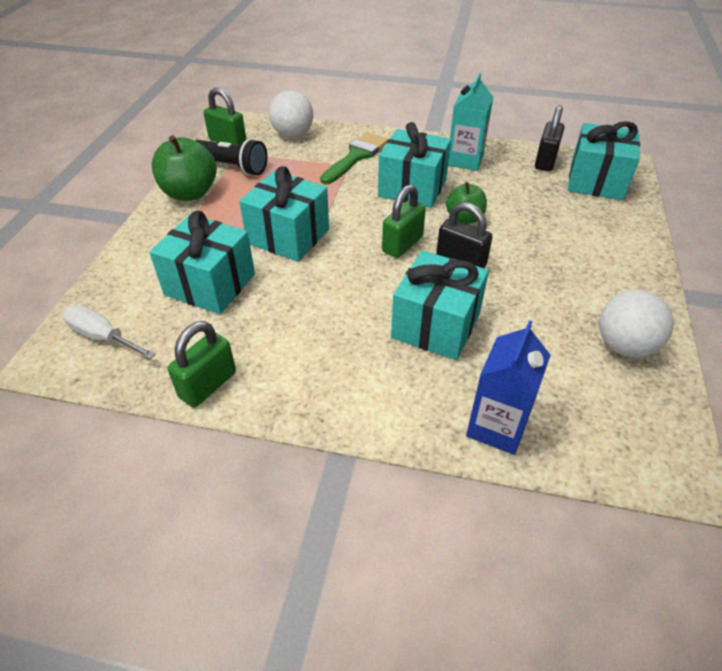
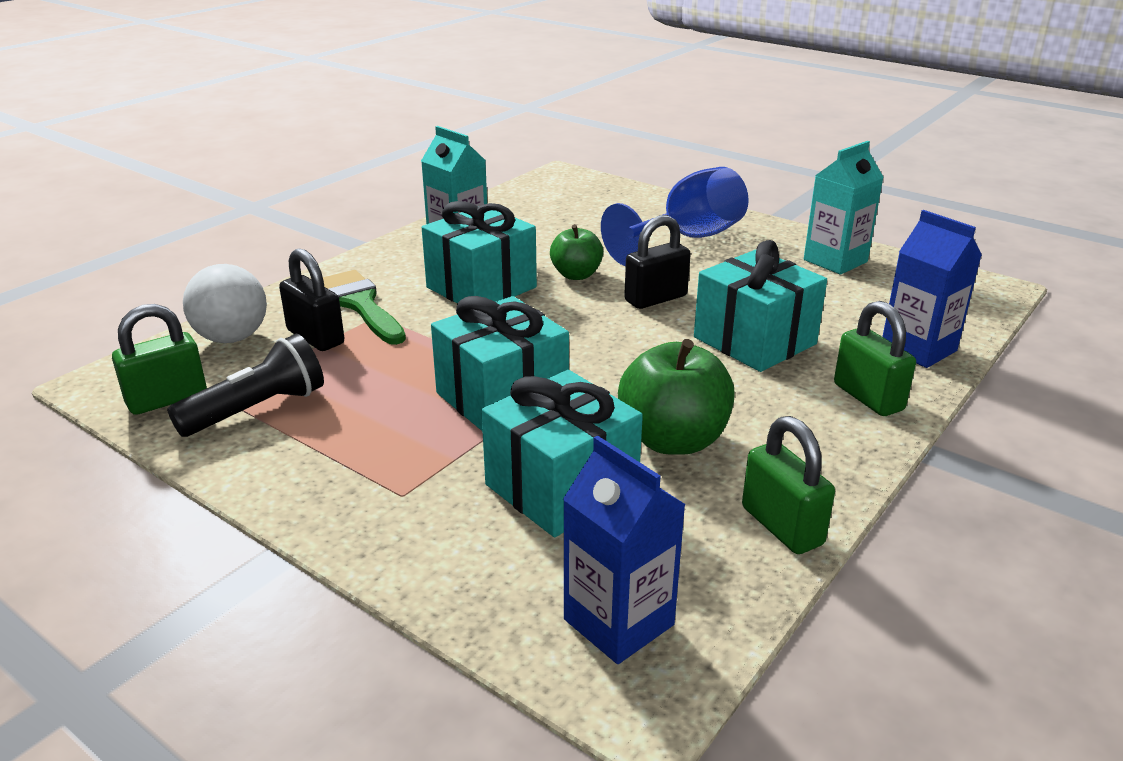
camera: 65 degrees left, 15 degrees down
white screwdriver [63,305,156,359] -> blue carton [563,435,686,664]
green apple [152,135,217,201] -> green apple moved to [618,339,735,455]
green padlock [382,184,426,258] -> green padlock moved to [834,301,916,416]
black padlock [535,105,564,171] -> black padlock moved to [279,248,344,351]
turquoise gift [568,121,640,200] -> none
white ball [599,290,674,357] -> turquoise carton [804,141,884,274]
none -> blue goblet [601,167,749,266]

